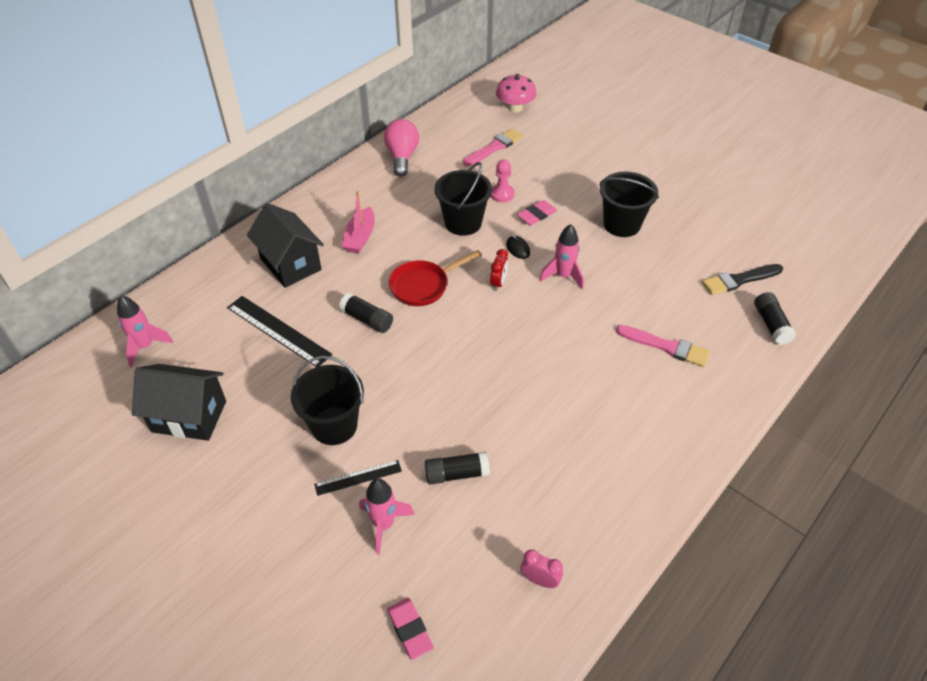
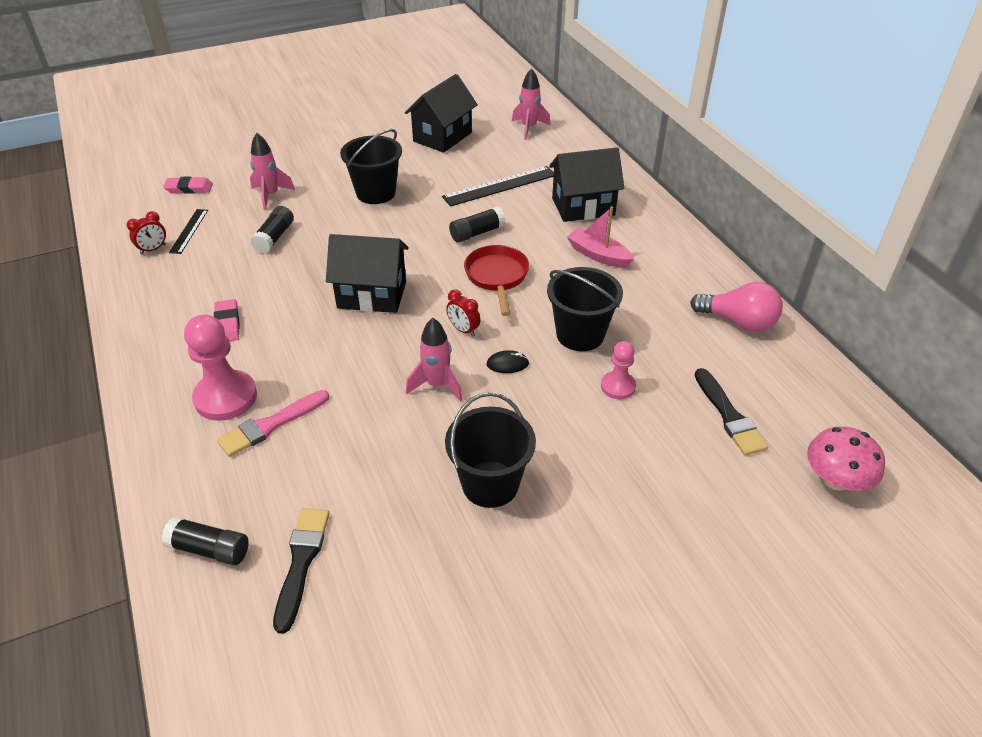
camera: 115 degrees right, 5 degrees down
black ruler [314,460,402,496] -> black ruler moved to [169,209,208,254]
pink brush [463,129,523,166] -> black brush [695,368,768,456]
pink eraser [517,200,557,225] -> pink eraser moved to [214,299,240,341]
pink clock [521,549,563,588] -> red clock [127,211,166,254]
none -> pink pawn [184,315,257,421]
none -> black house [326,234,409,313]

